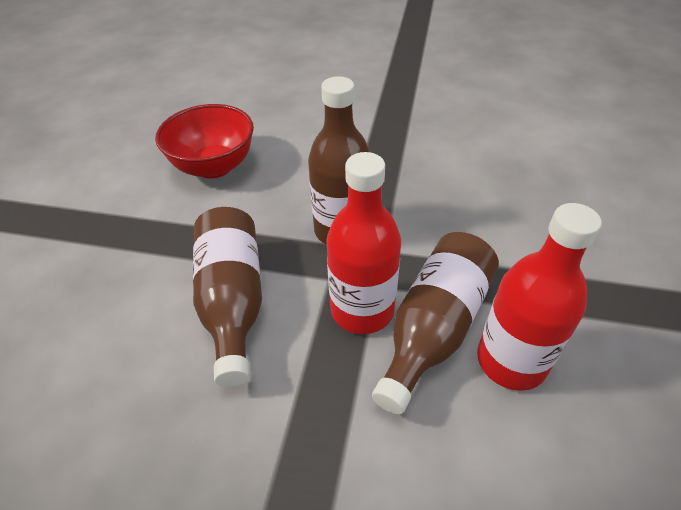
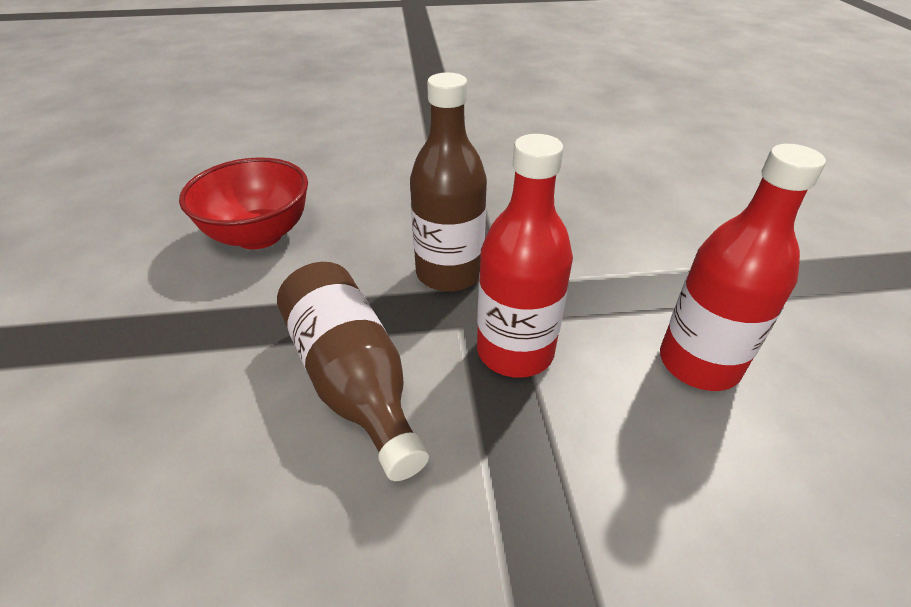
camera: 20 degrees left, 5 degrees down
brown bottle [372,232,499,415] -> none

